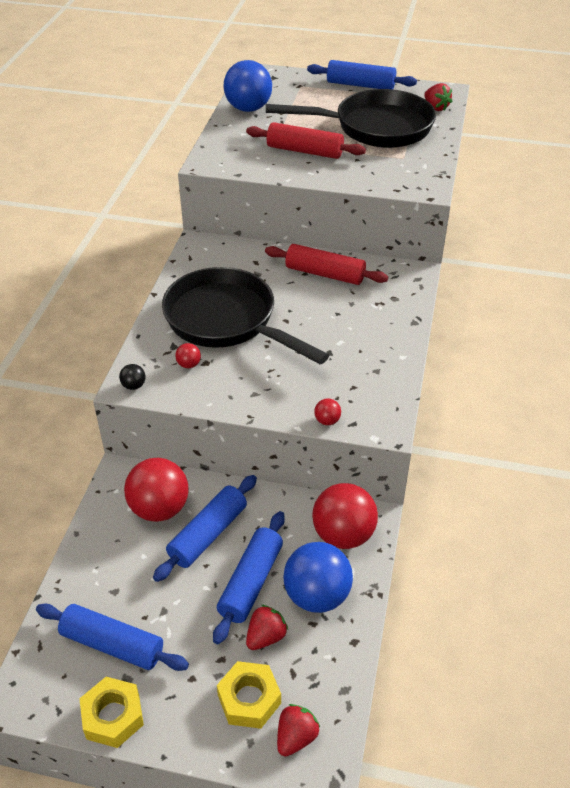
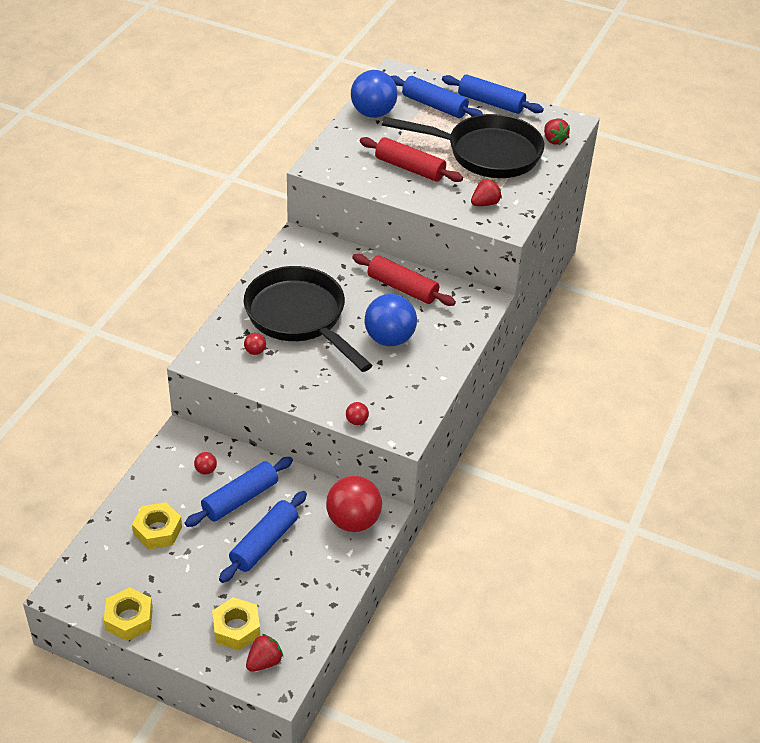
camera: 10 degrees right, 0 degrees up
blue rolling pin [36,603,189,671] -> blue rolling pin moved to [390,75,483,118]
black ball [119,364,146,390] -> none
red ball [124,457,189,522] -> red ball [194,452,217,475], size x0.42
red strawberry [246,605,288,650] -> red strawberry moved to [471,178,502,206]
blue ball [283,542,353,613] -> blue ball moved to [365,294,417,346]
none -> yellow nut [132,502,182,550]

